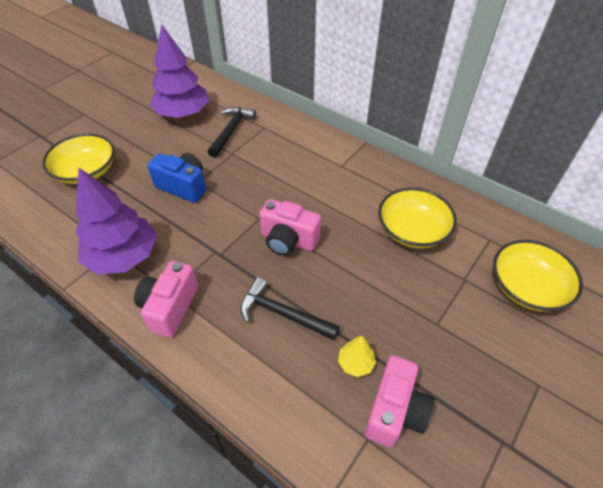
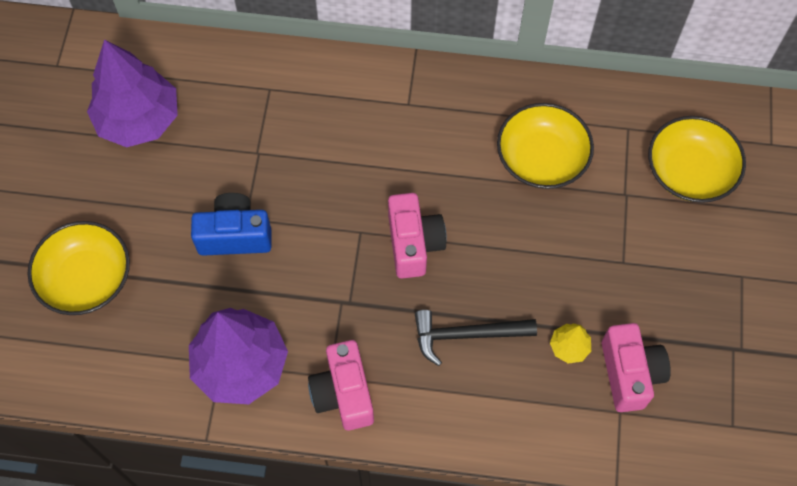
camera: 30 degrees left, 15 degrees up
black hammer [208,107,256,158] -> none
pink camera [259,199,321,256] -> pink camera turned 90 degrees counterclockwise [388,193,447,279]

